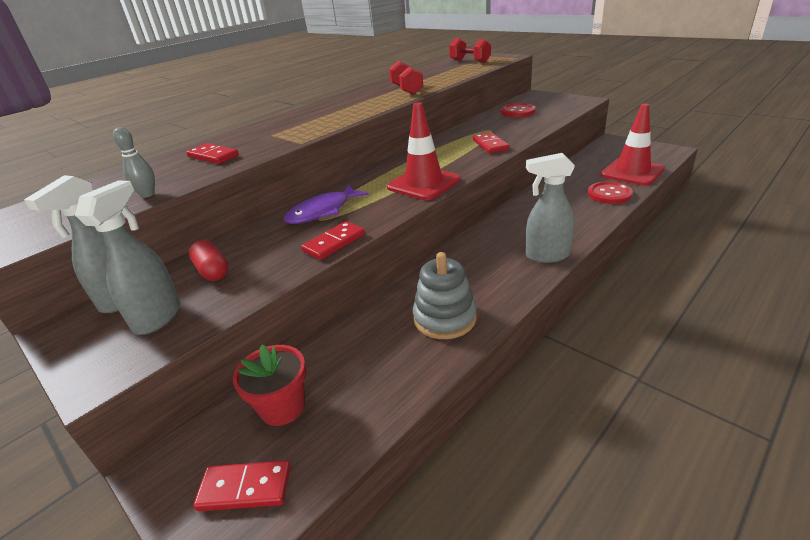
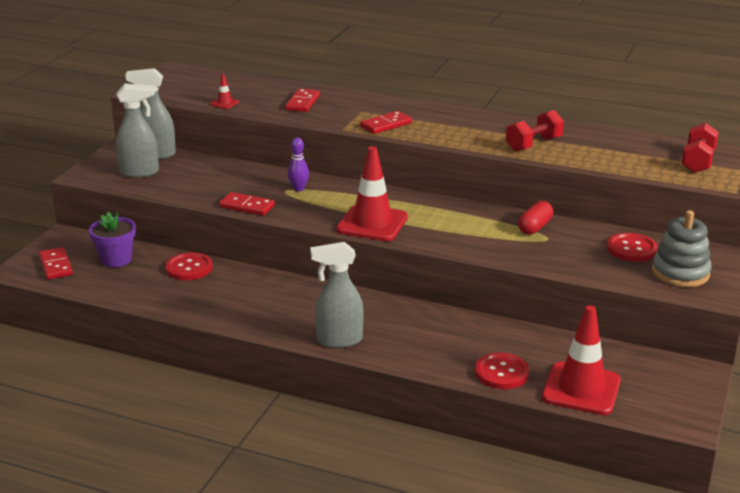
camera: 65 degrees right, 5 degrees down
grey bowling pin [113,127,155,198] -> red traffic cone [210,74,239,109]
red capsule [189,240,228,281] -> red capsule moved to [518,201,553,235]
red flower pot [233,345,306,426] -> purple flower pot [89,212,136,268]
purple fish [283,184,369,224] -> purple bowling pin [288,137,309,191]
grey stacking toy [413,252,477,339] -> grey stacking toy moved to [652,210,712,287]
red domino [473,132,509,154] -> red domino moved to [360,111,412,134]
grey spray bottle [526,153,575,263] -> grey spray bottle turned 75 degrees counterclockwise [310,242,364,348]
none -> red button [165,252,213,280]

